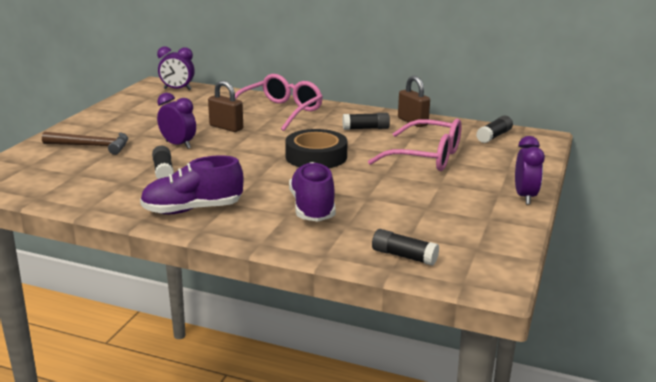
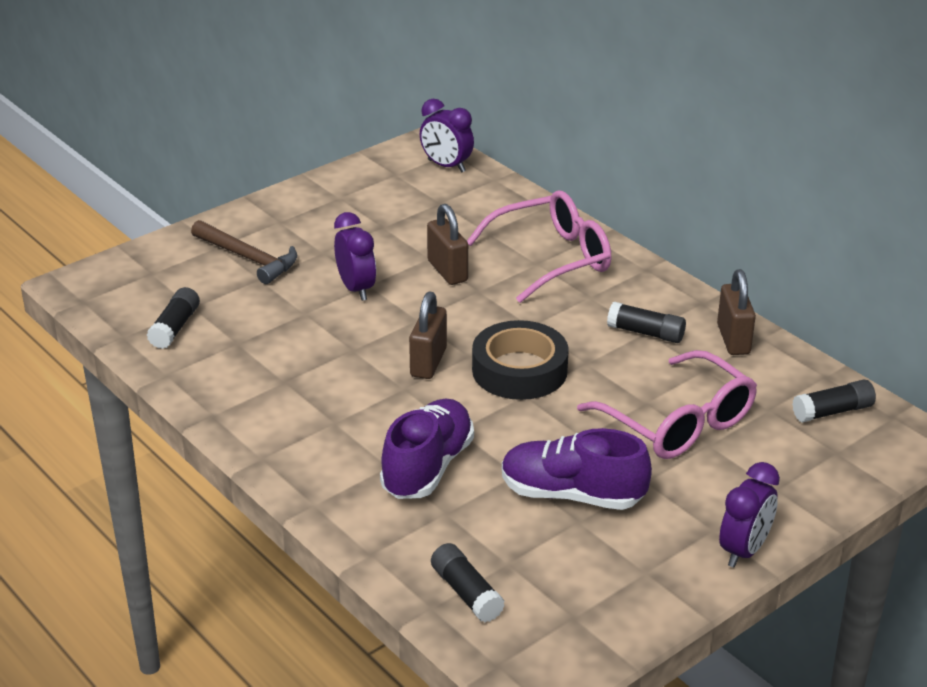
camera: 30 degrees right, 10 degrees up
purple shoe [140,155,244,214] -> purple shoe moved to [502,428,652,510]
black glue stick [152,146,174,179] -> black glue stick moved to [147,287,200,349]
none -> brown padlock [409,292,447,379]

